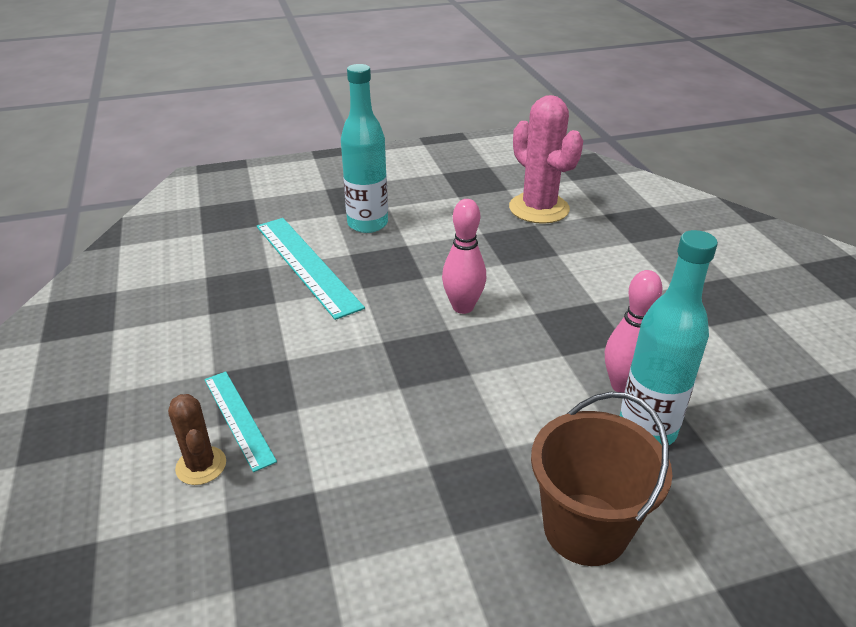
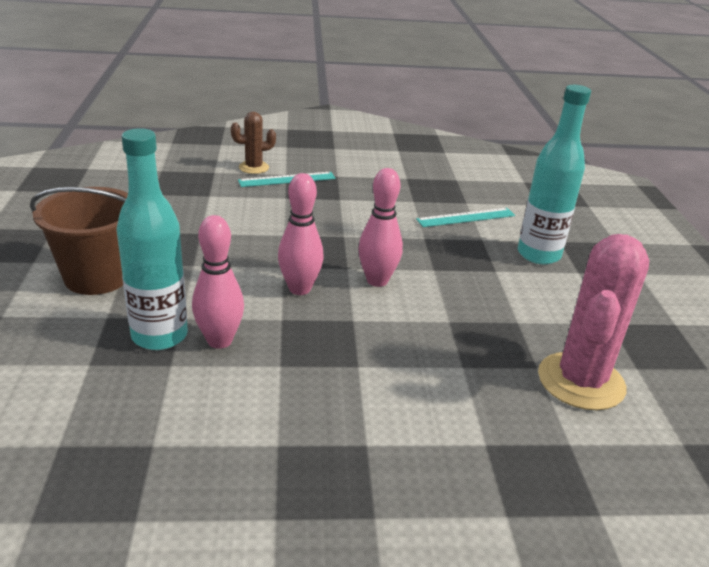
camera: 100 degrees right, 5 degrees down
turquoise ruler [257,218,365,320] -> turquoise ruler [416,208,515,227], size x0.59
pink cactus [509,95,583,224] -> pink cactus turned 45 degrees counterclockwise [538,234,649,410]
none -> pink bowling pin [278,173,324,295]

